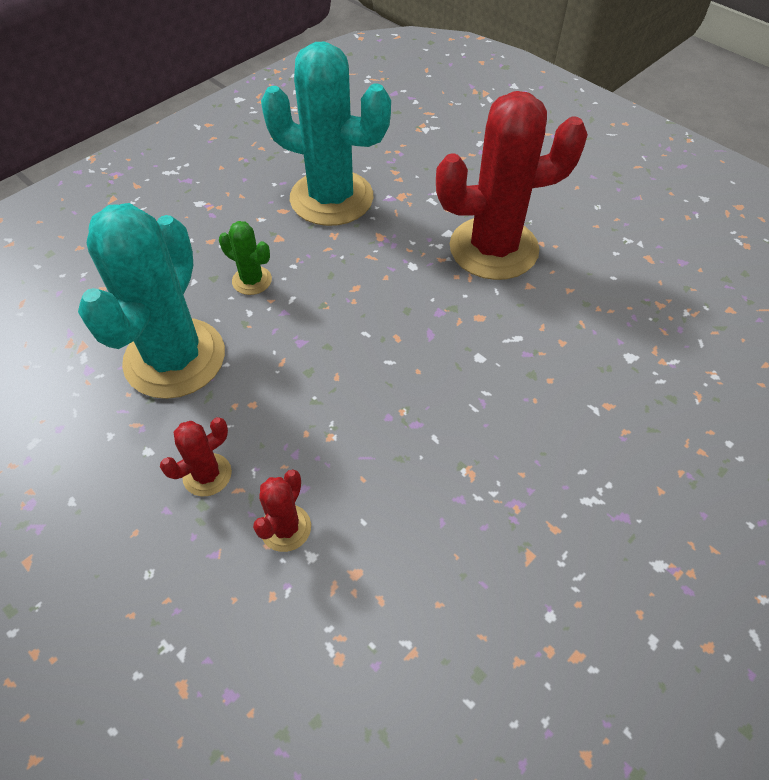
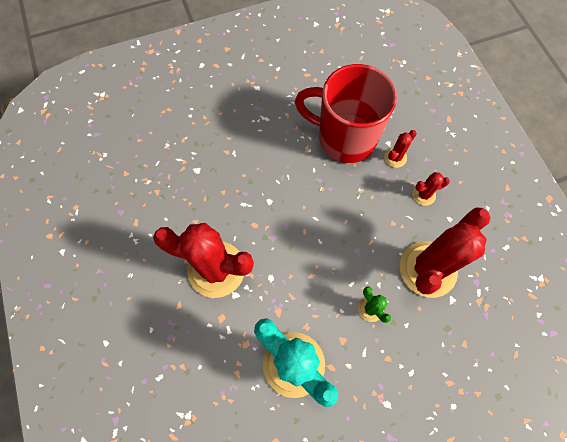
camera: 155 degrees left, 15 degrees up
turquoise cactus [78,203,225,399] -> red cactus [400,207,491,298]
none -> red mug [295,64,397,163]

